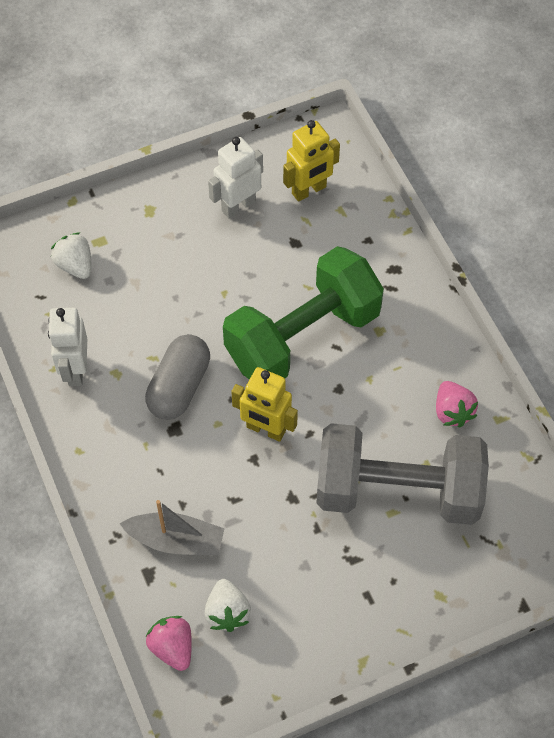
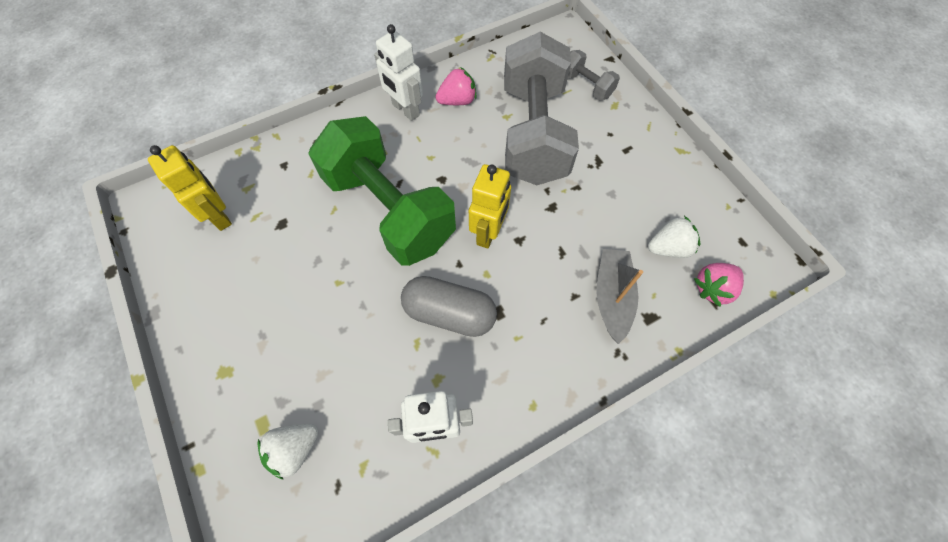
camera: 95 degrees left, 5 degrees up
white robot [208,137,263,219] -> white robot moved to [374,24,423,121]
none -> grey dumbbell [568,50,620,100]

